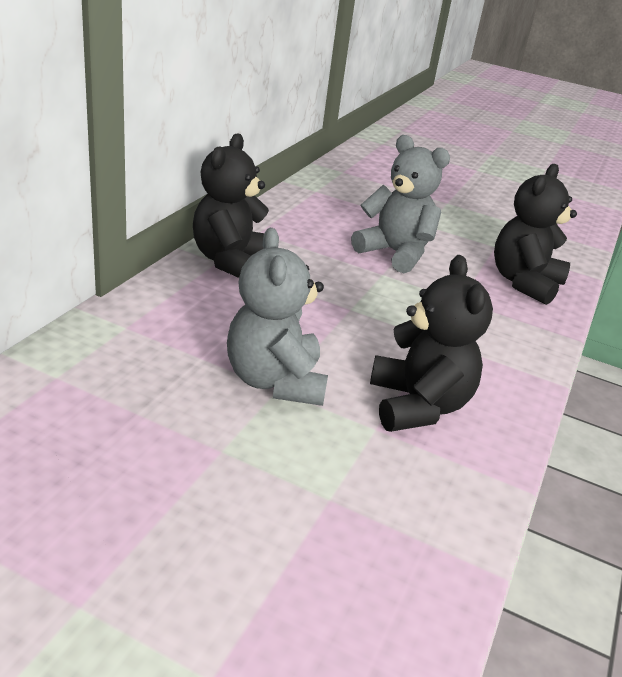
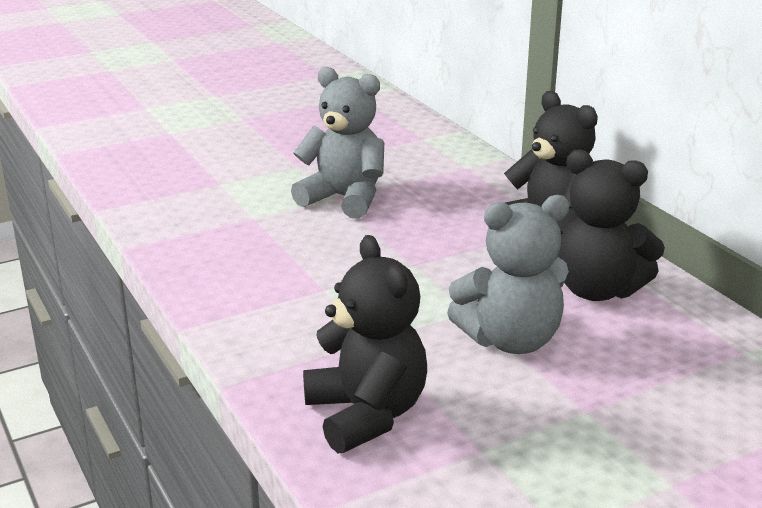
camera: 130 degrees right, 5 degrees down
black teddy bear [370,255,493,432] -> black teddy bear moved to [557,149,665,301]

